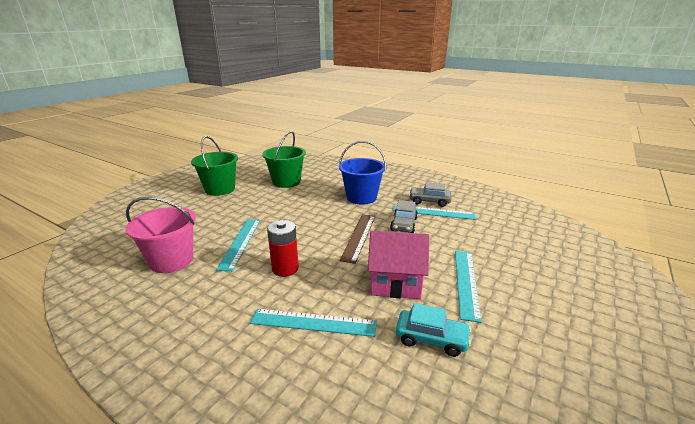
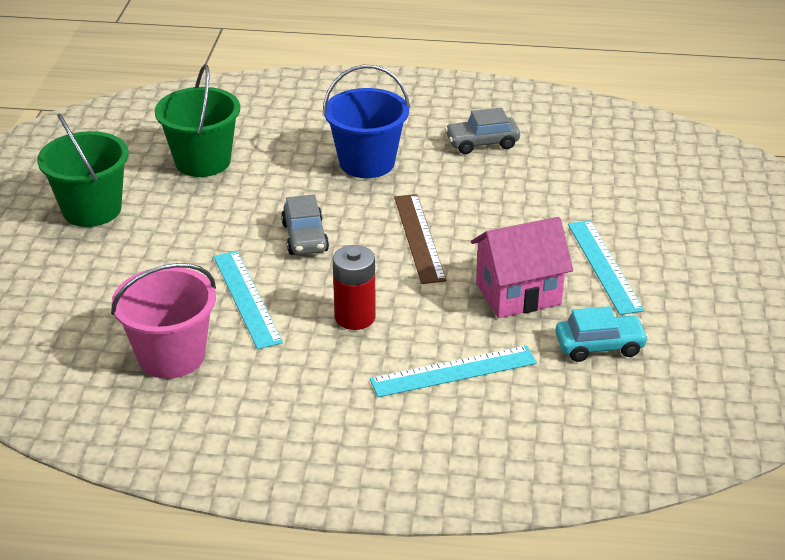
camera: 25 degrees left, 10 degrees up
grey car [390,200,418,233] -> grey car moved to [281,194,329,255]
turquoise ruler [392,205,476,220] -> none

